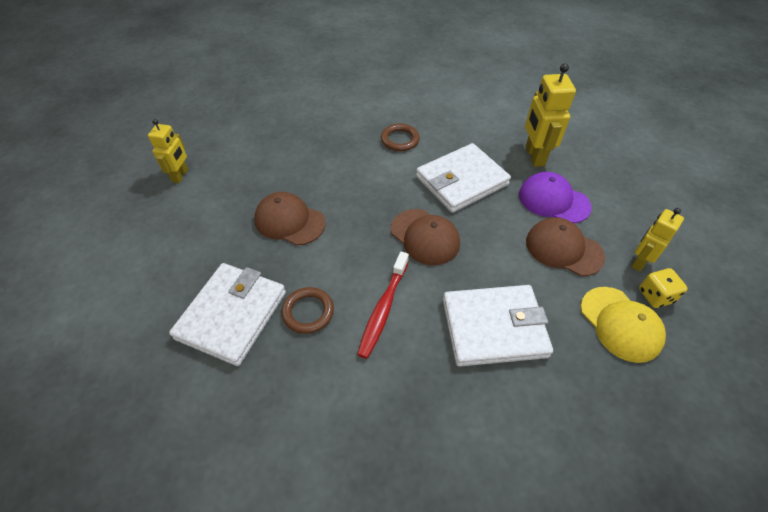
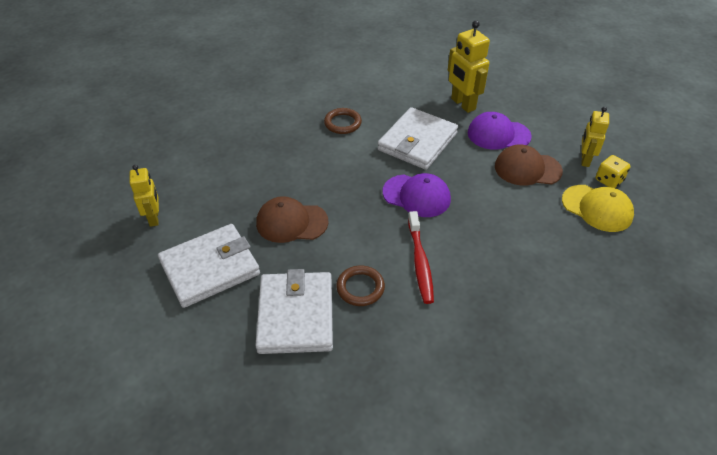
camera: 25 degrees left, 5 degrees down
brown cap [391,209,460,265] -> purple cap [383,173,451,217]
white wallet [443,285,553,367] -> white wallet moved to [158,224,260,308]

